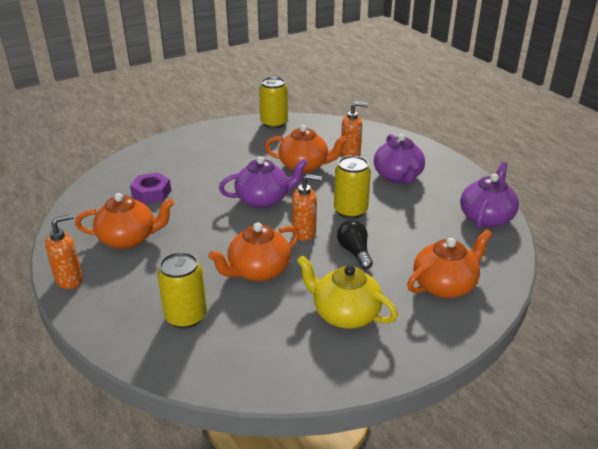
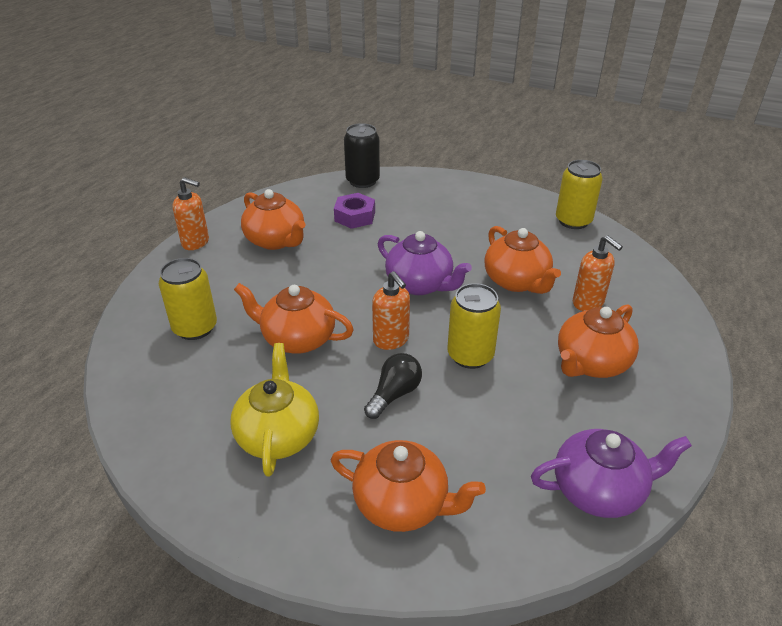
camera: 55 degrees right, 5 degrees up
purple teapot [374,134,425,184] -> orange teapot [558,304,639,378]
none -> black can [344,123,380,188]

